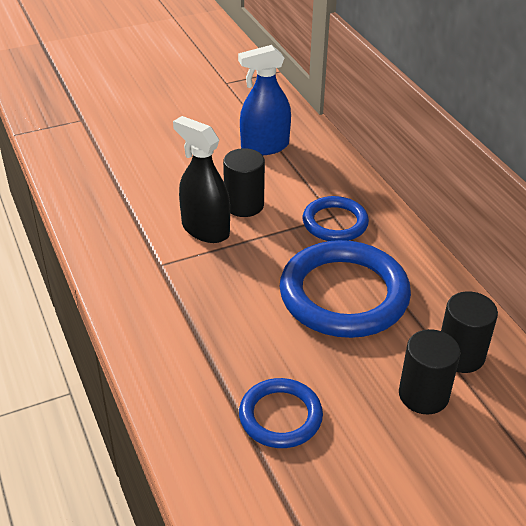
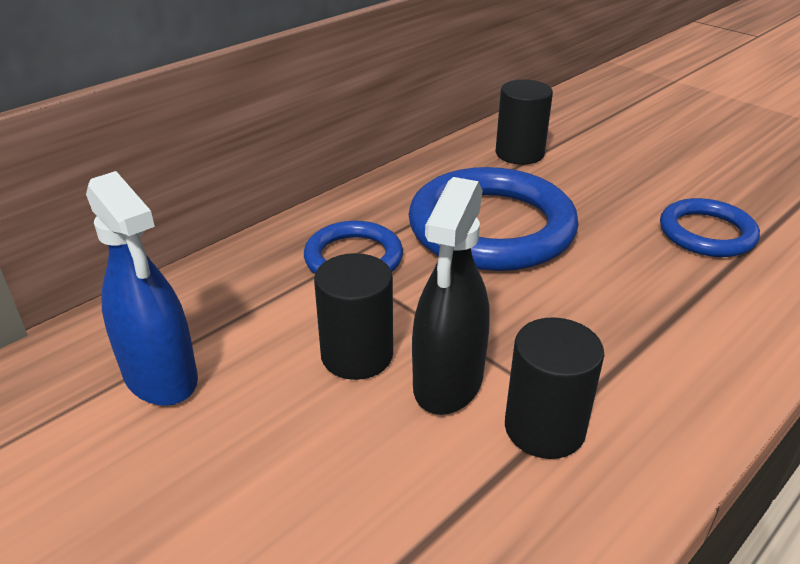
camera: 110 degrees left, 5 degrees down
black cylinder [399,329,460,414] -> black cylinder moved to [505,317,604,459]

